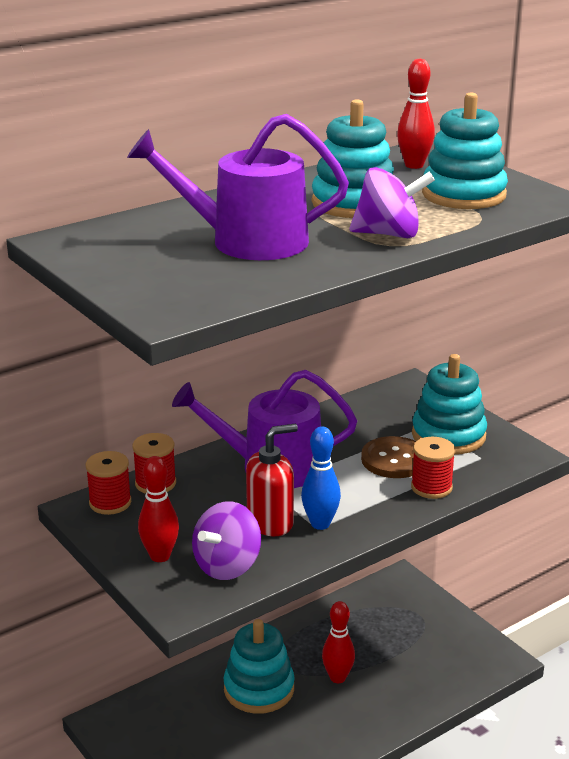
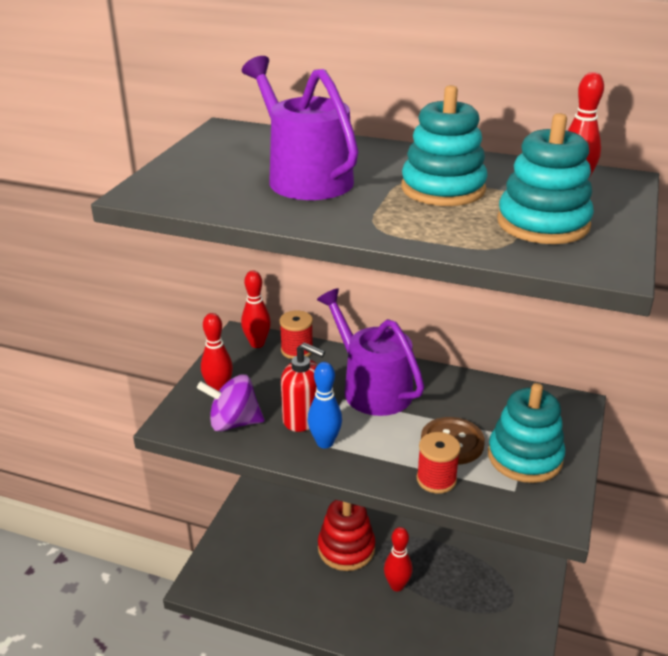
camera: 55 degrees right, 5 degrees up
red spool [86,451,131,515] -> red bowling pin [241,270,271,348]
turquoise stacking toy [224,619,295,714] -> red stacking toy [318,500,375,571]
purple spinning top [350,167,435,238] -> none

